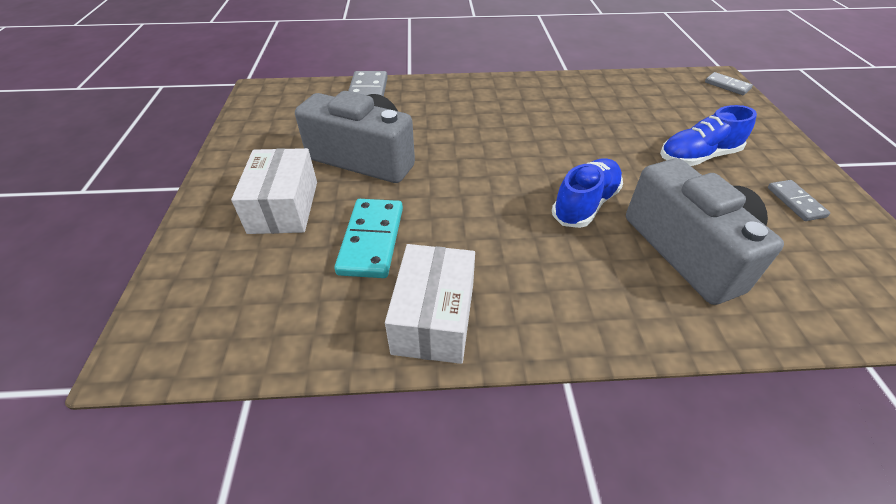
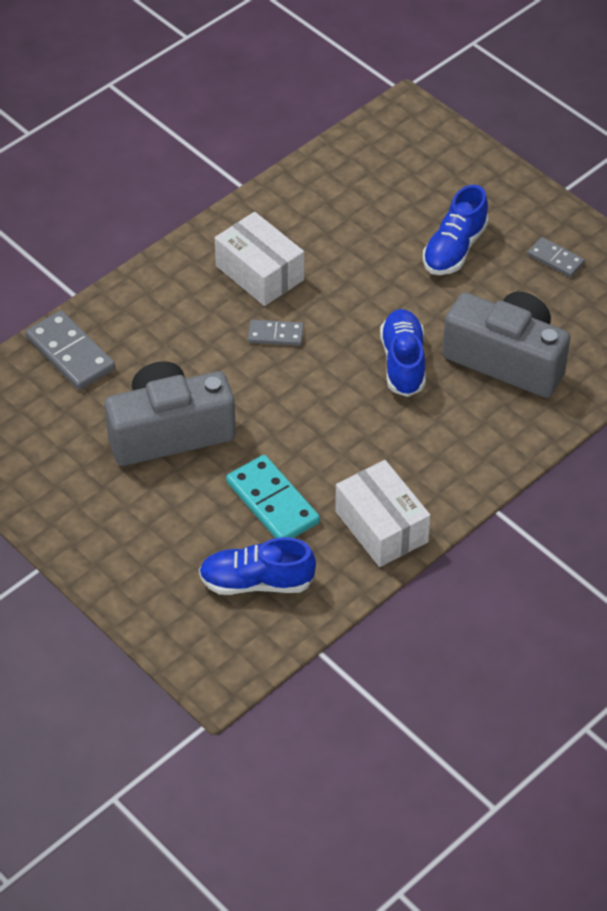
camera: 40 degrees left, 5 degrees up
white box [231,148,317,234] -> white box moved to [215,212,304,306]
grey domino [705,72,753,95] -> grey domino moved to [248,320,304,346]
none -> blue shoe [199,537,316,595]

